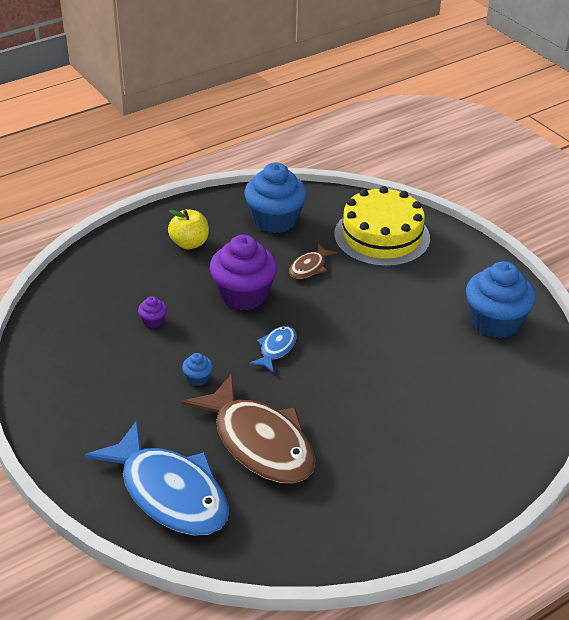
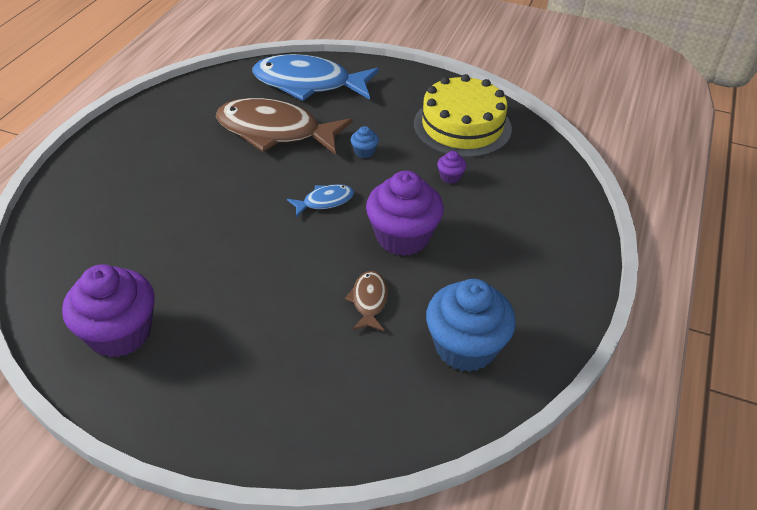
camera: 145 degrees right, 5 degrees up
yellow apple [168,209,209,249] -> none
blue fish [249,326,297,373] -> blue fish turned 105 degrees counterclockwise [287,184,354,217]
yellow cake [334,186,430,267] -> yellow cake moved to [414,74,512,157]
blue cupcake [466,261,536,338] -> purple cupcake [62,264,155,357]

